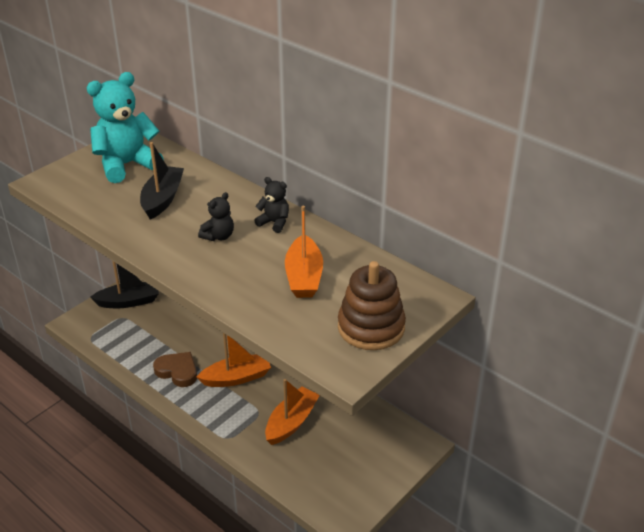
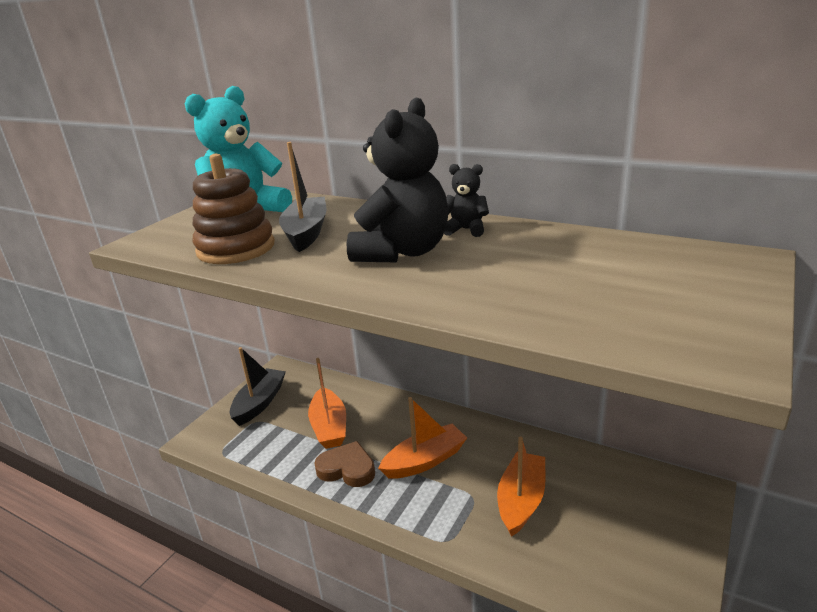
camera: 10 degrees left, 10 degrees down
black boat [90,261,159,308] -> black boat turned 45 degrees counterclockwise [230,347,286,426]
black teddy bear [198,192,234,241] -> black teddy bear [347,98,448,262], size x2.09
orange boat [285,206,323,298] -> orange boat moved to [308,358,346,449]
brown stacking toy [338,261,406,350] -> brown stacking toy moved to [193,154,275,264]

